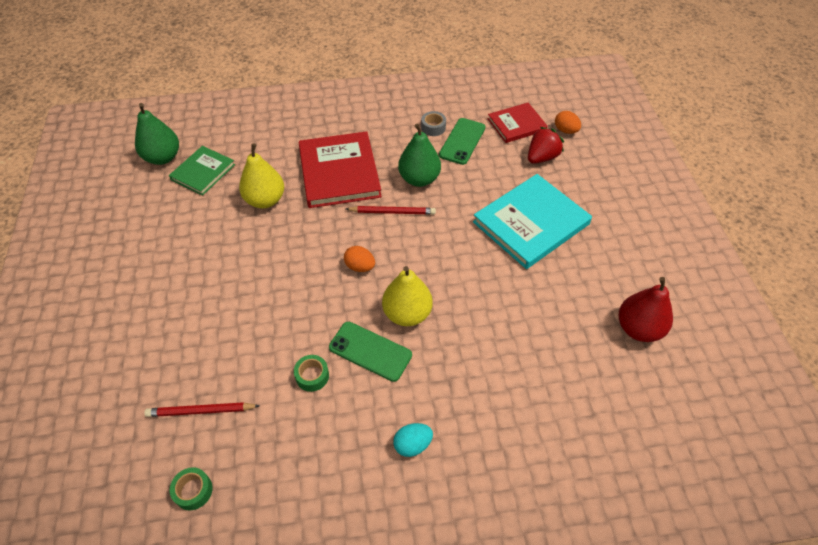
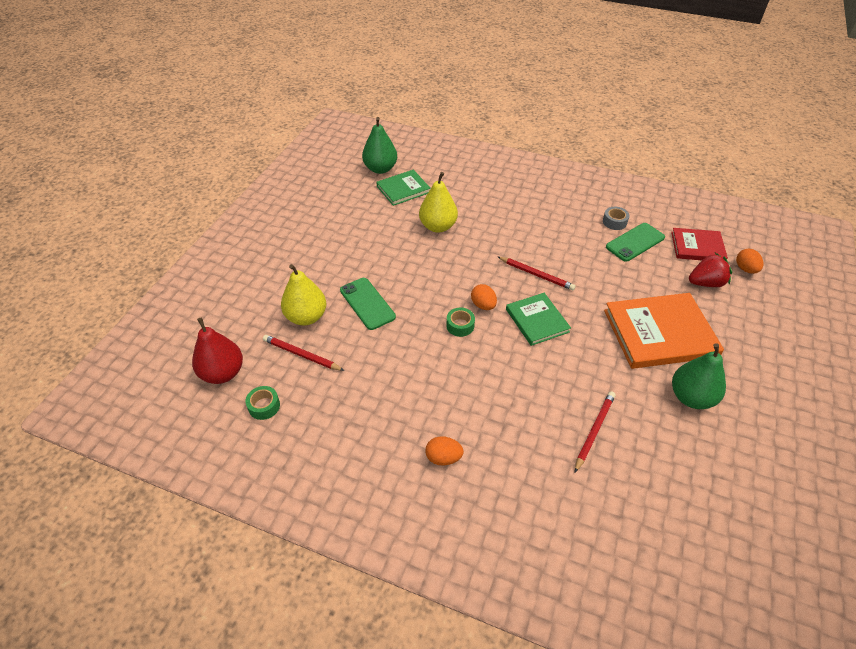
camera: 30 degrees right, 5 degrees down
green tape [294,355,329,392] -> green tape moved to [446,308,475,337]
red book [299,131,382,208] -> none
green phone [329,322,412,382] -> green phone moved to [340,278,396,330]
yellow pear [382,266,433,326] -> yellow pear moved to [281,264,326,325]
turquoise egg [393,423,433,457] -> orange egg [426,436,464,466]
green pear [398,123,441,187] -> green pear moved to [672,343,726,409]
turquoise book [473,174,592,269] -> orange book [604,293,724,369]
red pear [619,277,673,342] -> red pear moved to [192,318,243,384]
none -> green book [506,293,571,346]
none -> red pencil [575,391,615,472]

